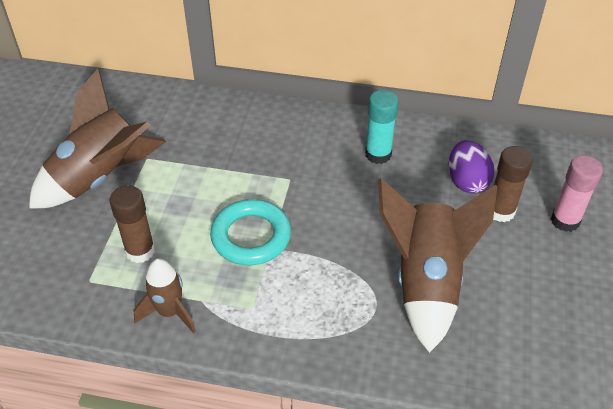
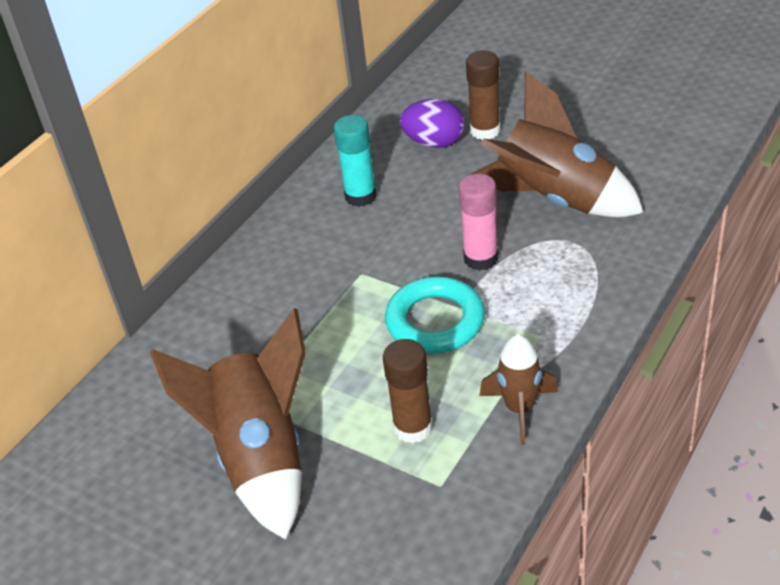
camera: 65 degrees left, 5 degrees down
pink glue stick [551,155,603,232] -> pink glue stick moved to [458,174,498,271]

